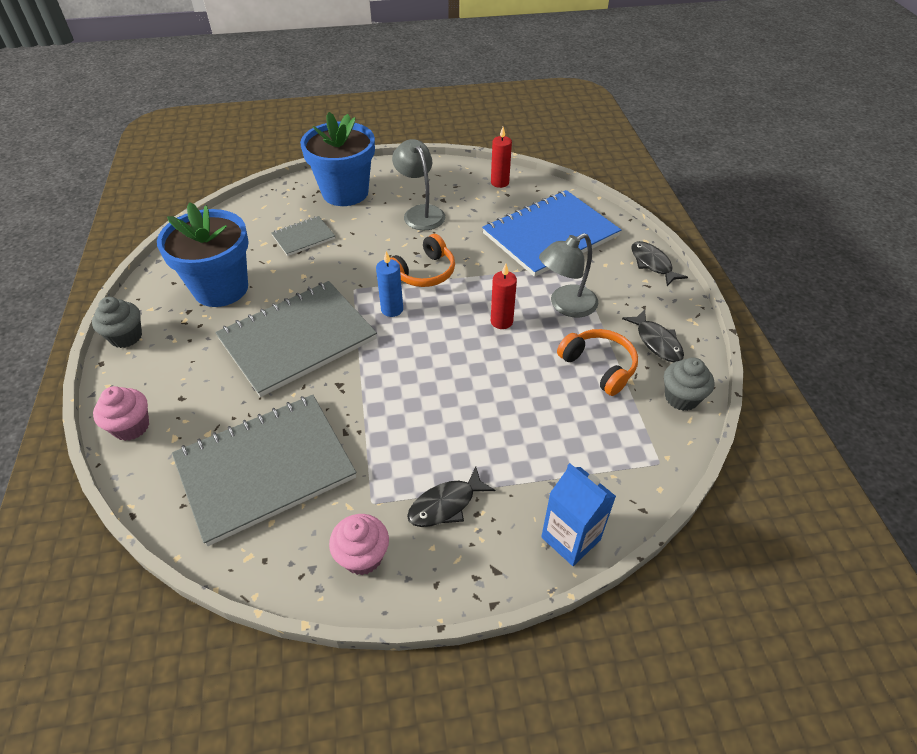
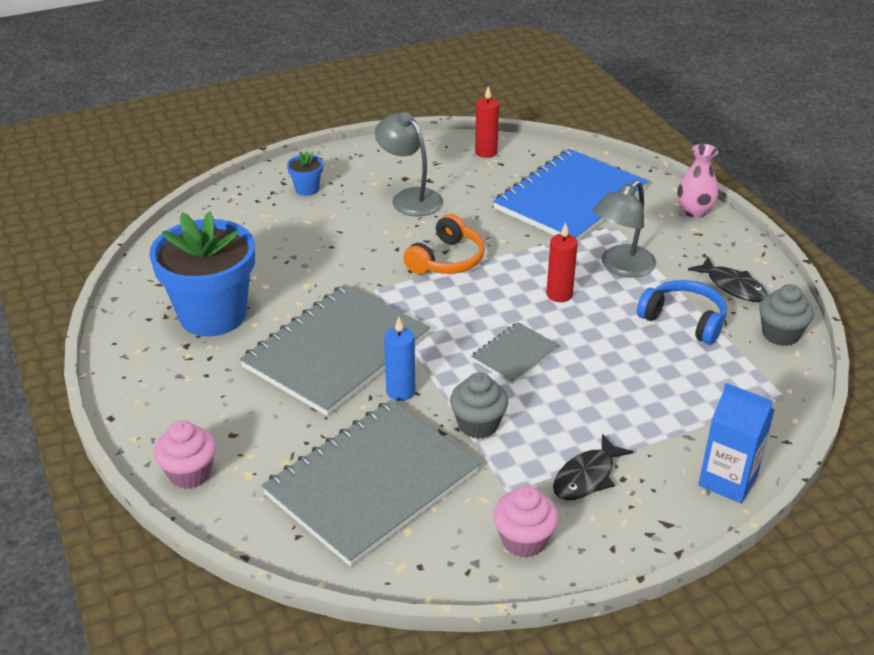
camera: 15 degrees left, 10 degrees down
grey cupcake [92,297,142,348] -> grey cupcake moved to [450,372,508,439]
grey notebook [271,216,335,256] -> grey notebook moved to [471,322,559,384]
blue flower pot [300,112,375,206] -> blue flower pot [287,151,323,196], size x0.41
blue candle [376,251,403,317] -> blue candle moved to [384,317,415,401]
orange headphones [557,329,638,396] -> blue headphones [637,280,727,344]
black fish [631,241,688,286] -> pink vase [677,144,719,218]

